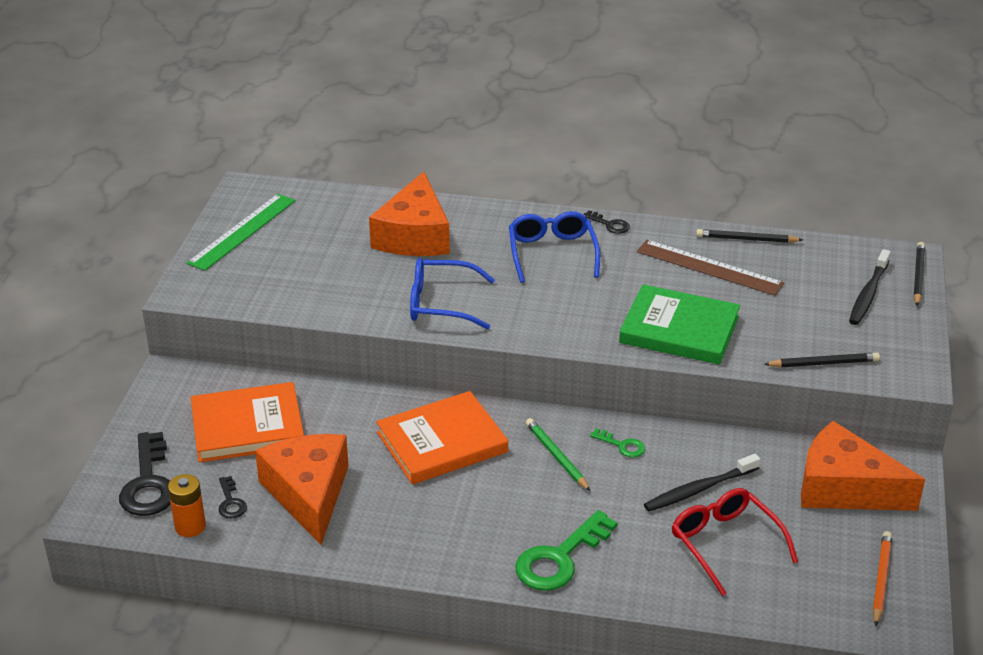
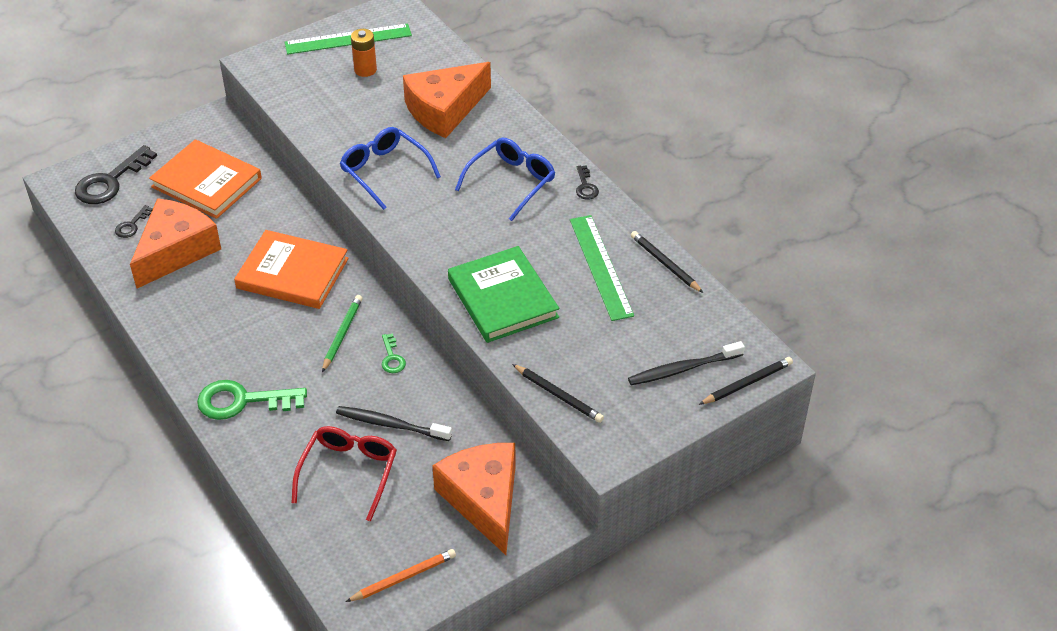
camera: 45 degrees right, 10 degrees up
orange battery [168,474,206,537] -> orange battery moved to [351,29,377,77]
brown ruler [637,240,784,296] -> green ruler [570,215,634,321]

